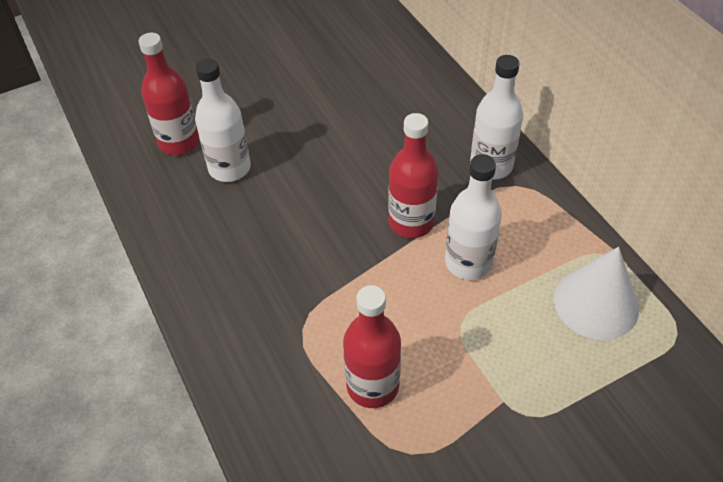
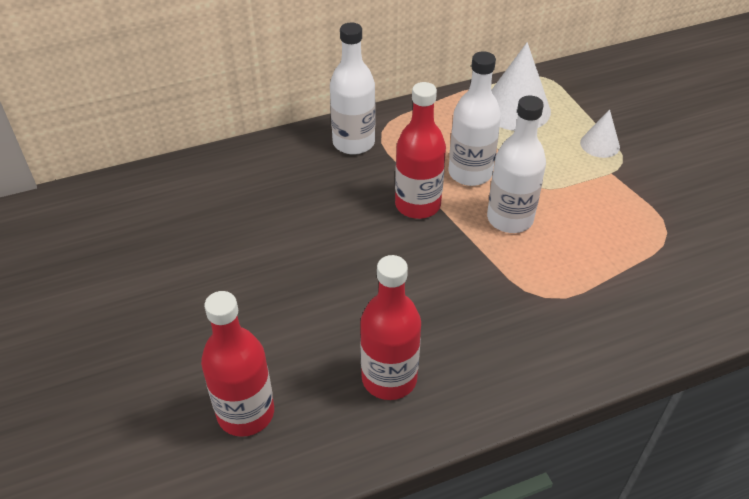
camera: 85 degrees left, 5 degrees down
white bottle [195,58,251,182] -> white bottle moved to [487,95,546,233]
red bottle [343,285,401,408] -> red bottle moved to [360,255,421,400]
none -> white cone [580,109,620,158]

